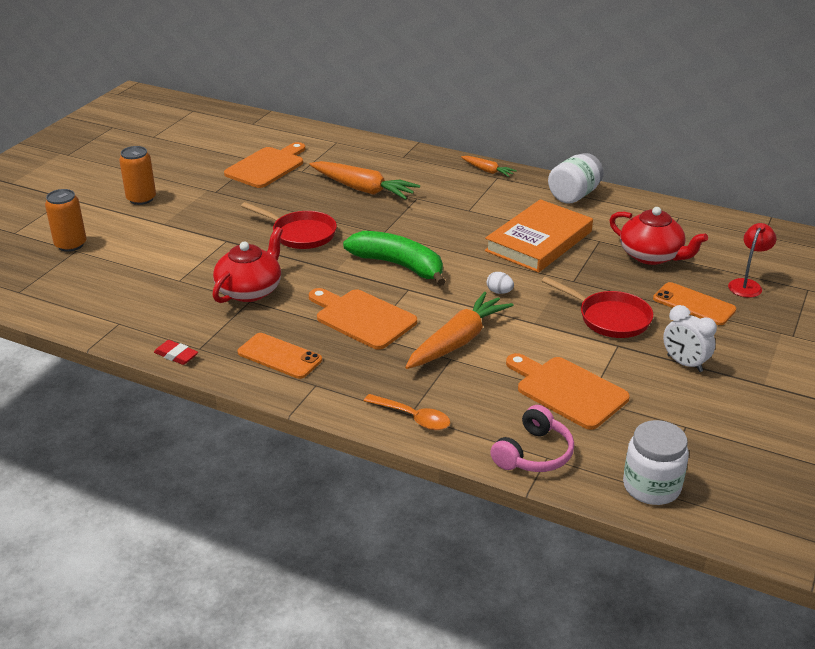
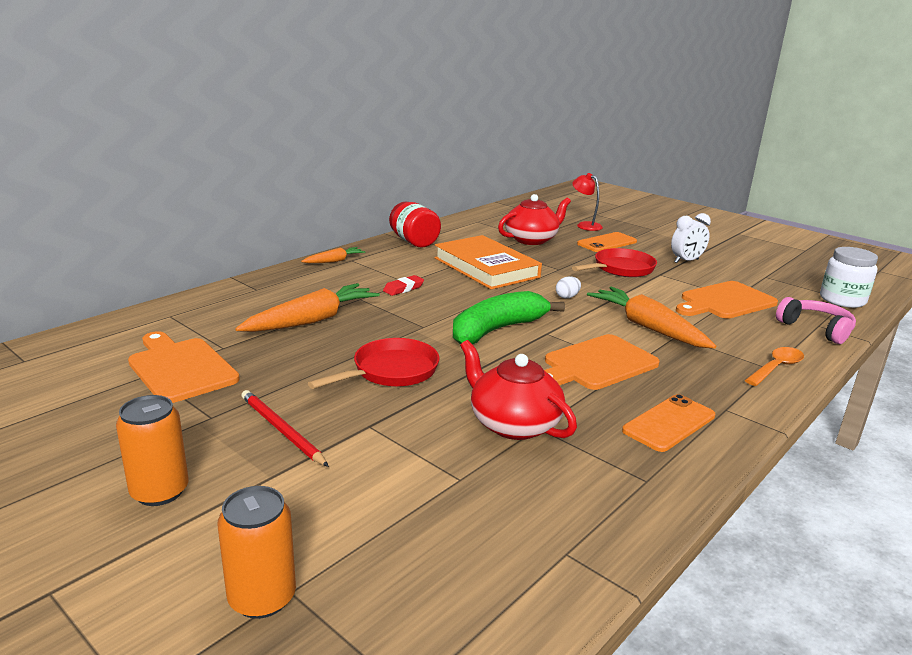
camera: 75 degrees left, 10 degrees down
red eraser [154,340,198,365] -> red eraser moved to [383,275,424,296]
white jar [548,153,604,204] -> red jar [389,201,441,248]
none -> red pencil [241,390,329,467]

